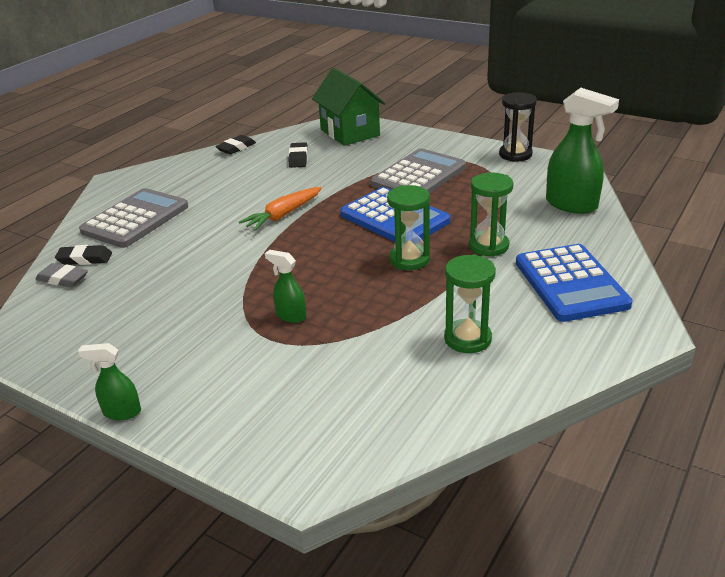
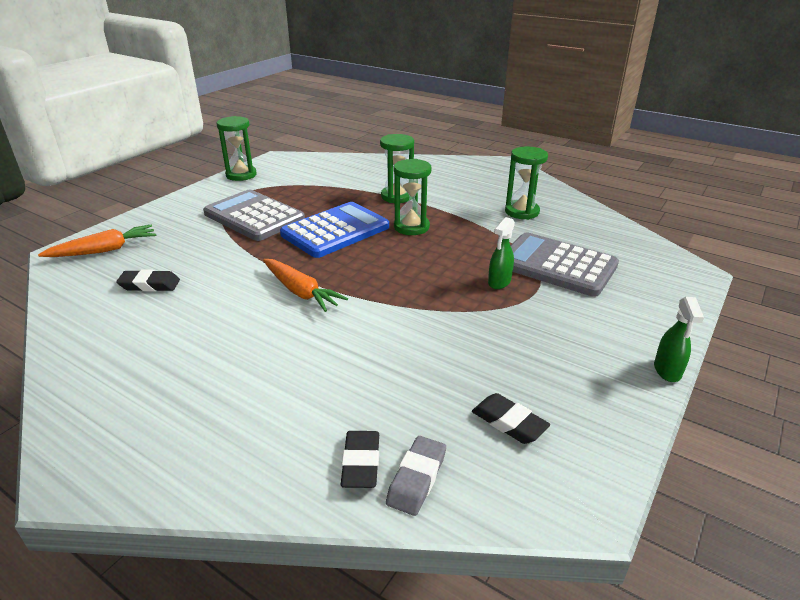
camera: 90 degrees left, 0 degrees up
grey calculator [79,188,188,248] -> grey calculator moved to [511,232,619,297]
black eraser [215,135,256,154] -> black eraser moved to [472,393,550,444]
green house [312,68,385,146] -> orange carrot [38,225,156,257]
black hourglass [499,92,537,162] -> green hourglass [217,116,257,181]
blue calculator [516,244,633,322] -> none
green spray bottle [546,88,619,214] -> none

